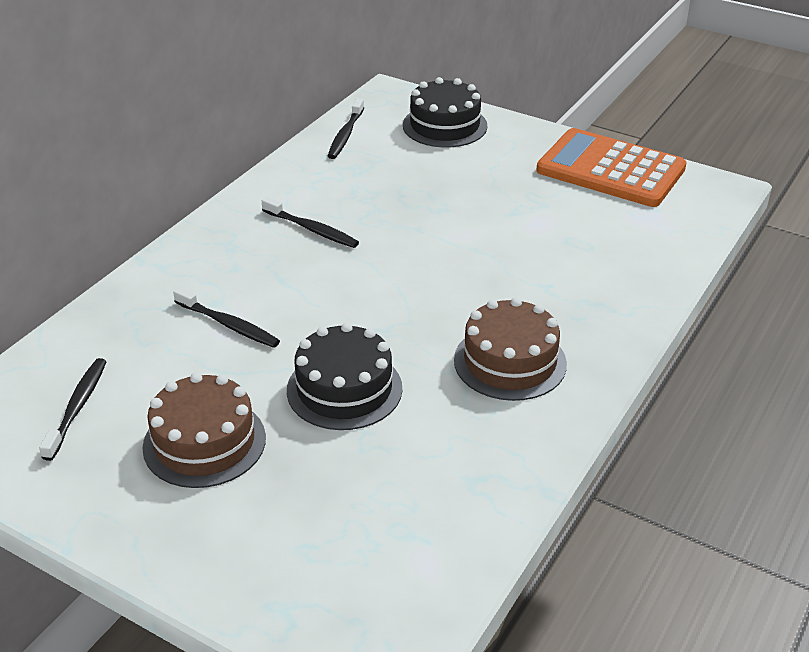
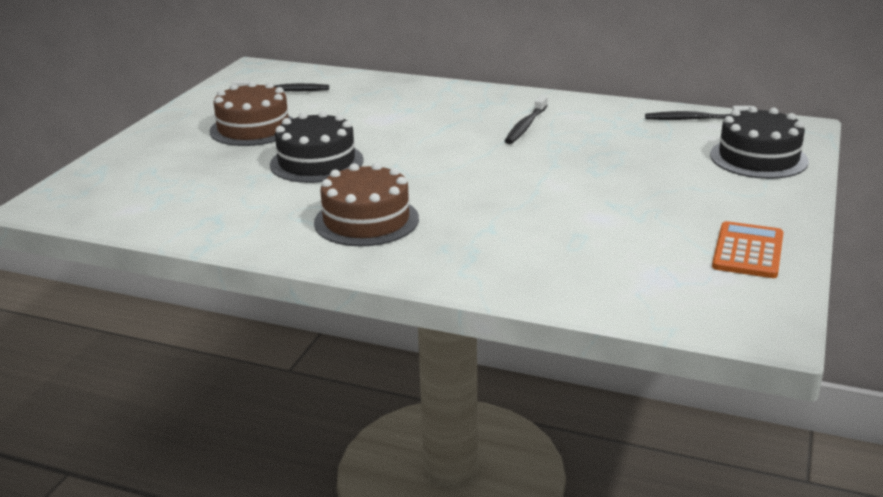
camera: 80 degrees right, 10 degrees down
black toothbrush [173,287,280,348] -> none
orange calculator [536,128,687,207] -> orange calculator [712,221,784,278], size x0.57

